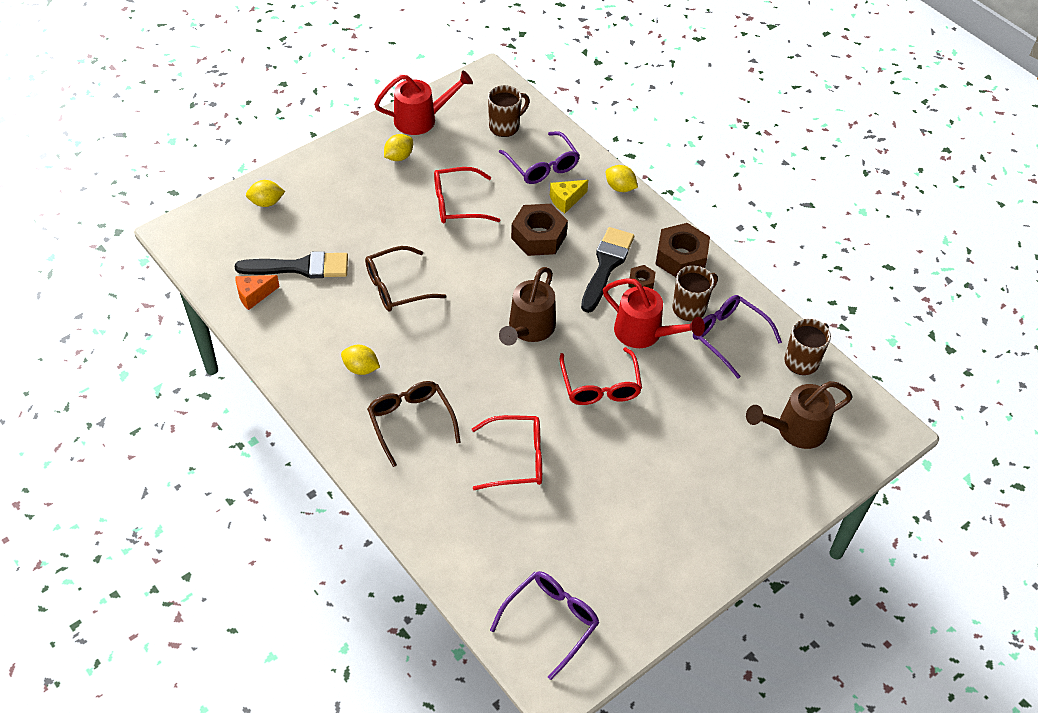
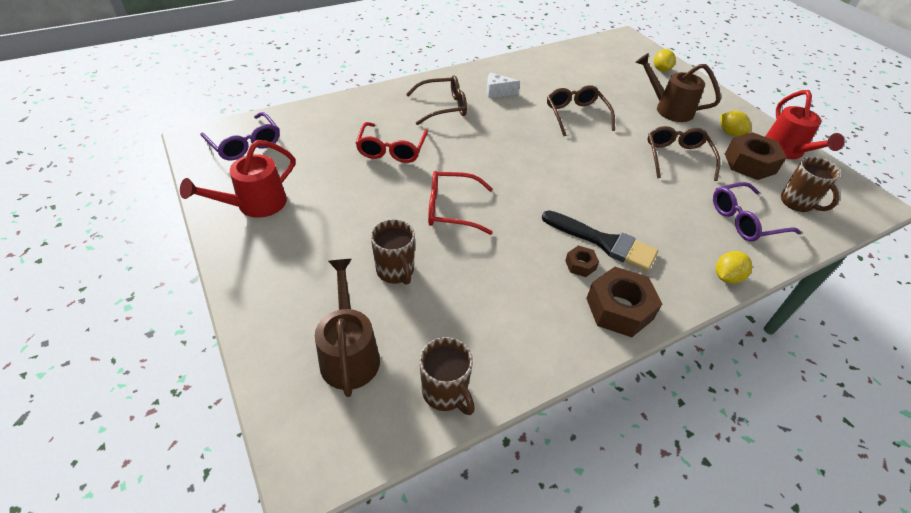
camera: 100 degrees right, 5 degrees down
black brush [235,251,348,278] -> none
orange cheese [236,275,280,310] -> none
yellow lemon [341,345,380,375] -> white cheese [486,73,520,98]
red glasses [434,167,500,223] -> brown glasses [647,126,721,181]
brown watering can [499,267,556,345] -> brown watering can moved to [635,53,721,122]
brown nut [511,204,568,256] -> brown nut moved to [725,132,787,180]
yellow cheese [550,180,588,213] -> none
red watering can [603,278,705,348] -> red watering can moved to [180,140,295,218]
brown mug [672,266,718,321] -> brown mug moved to [371,219,415,285]
purple glasses [693,295,782,379] -> none

